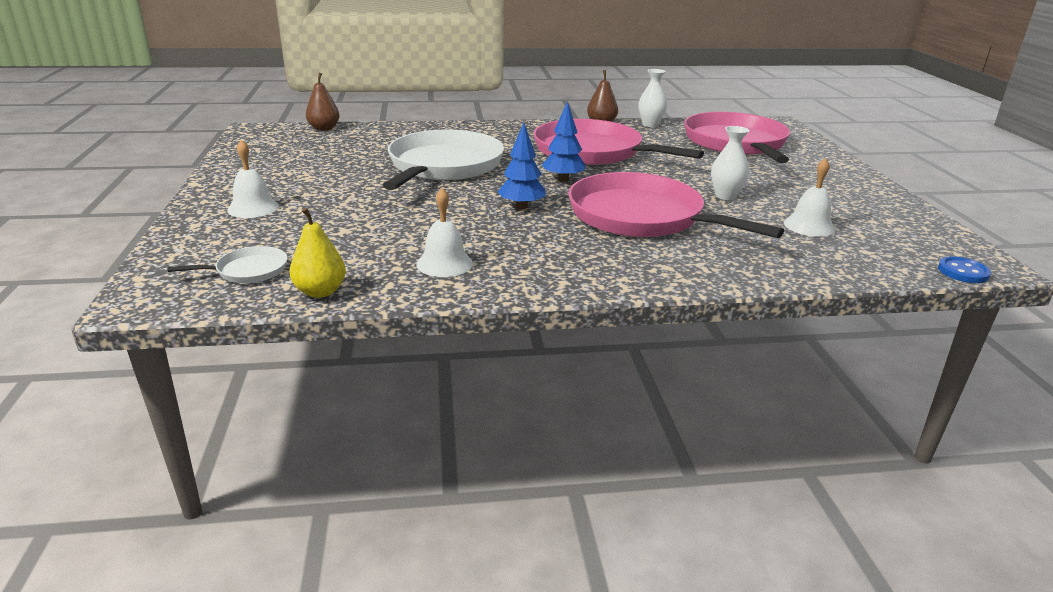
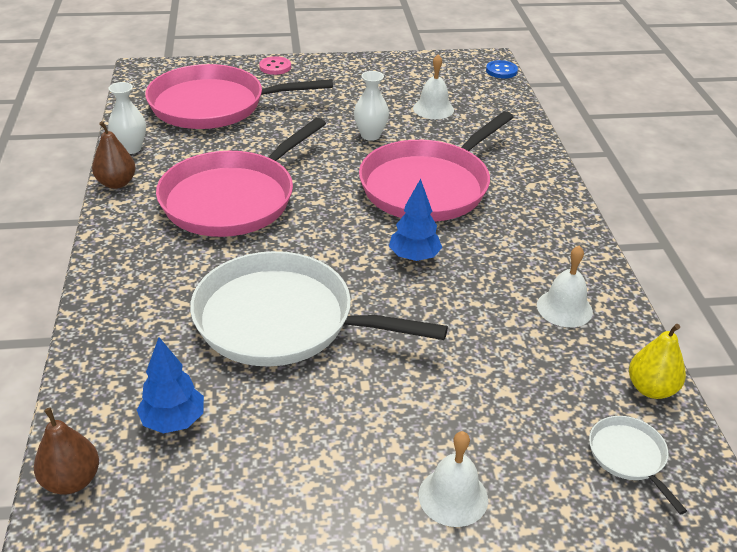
camera: 90 degrees left, 10 degrees up
blue tree [542,101,586,182] -> blue tree moved to [137,337,204,434]
none -> pink button [259,56,291,75]

